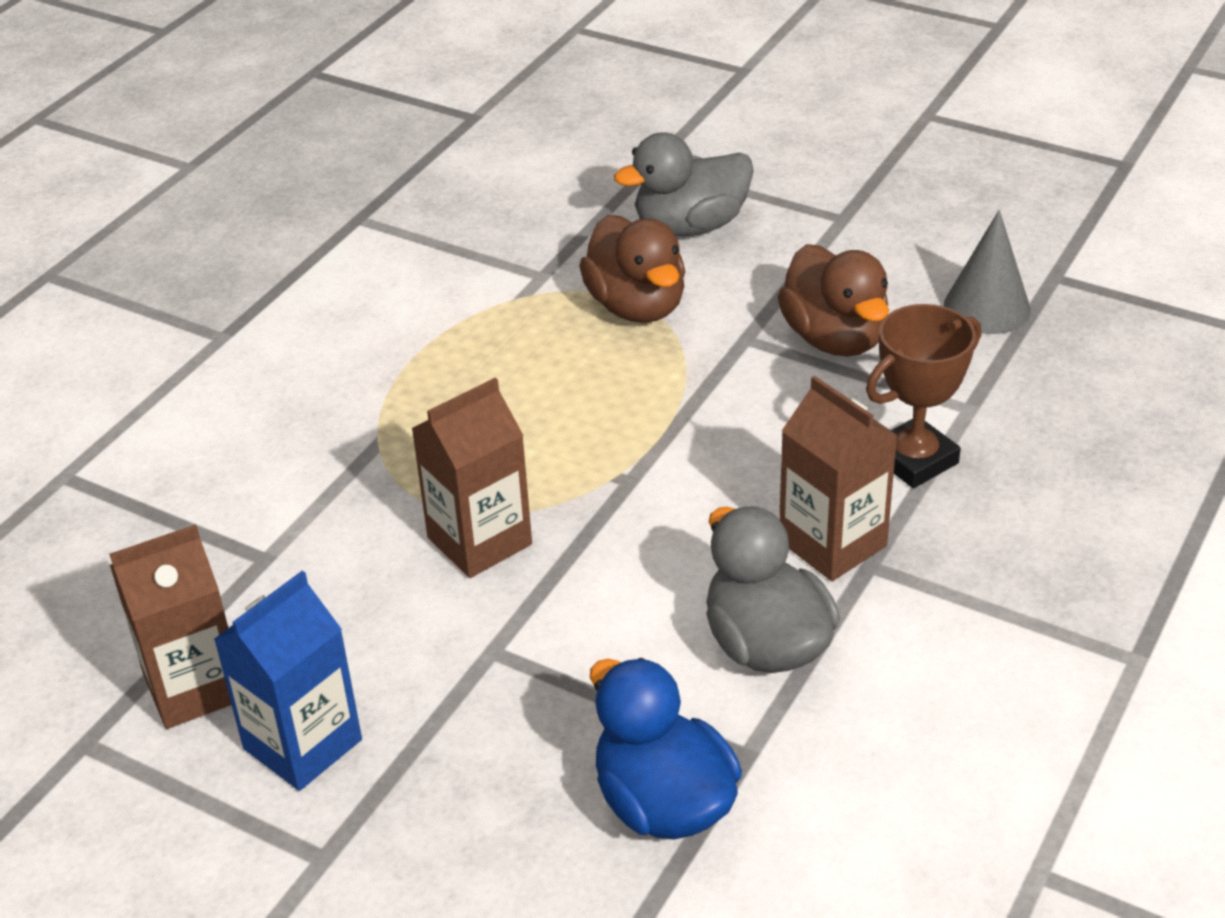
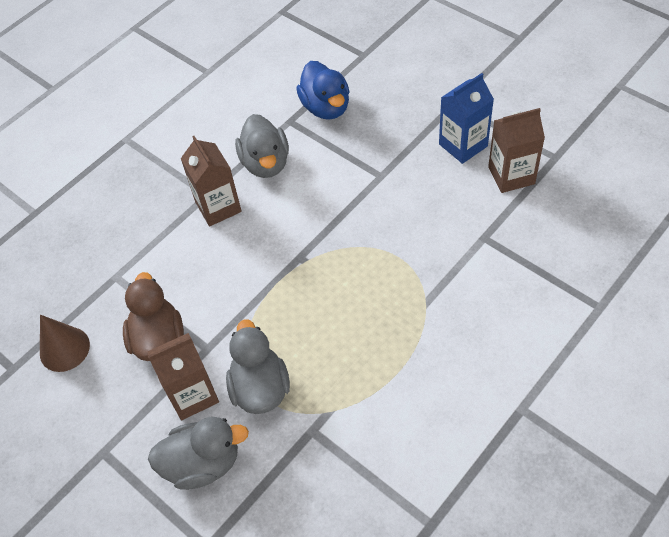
camera: 165 degrees left, 15 degrees up
brown carton [411,377,532,578] -> brown carton moved to [147,333,219,420]
brown duck [579,215,685,323] -> grey duck [226,319,290,414]
brown trophy [866,304,981,488] -> none
grey cone [944,210,1031,334] -> brown cone [40,315,90,372]

